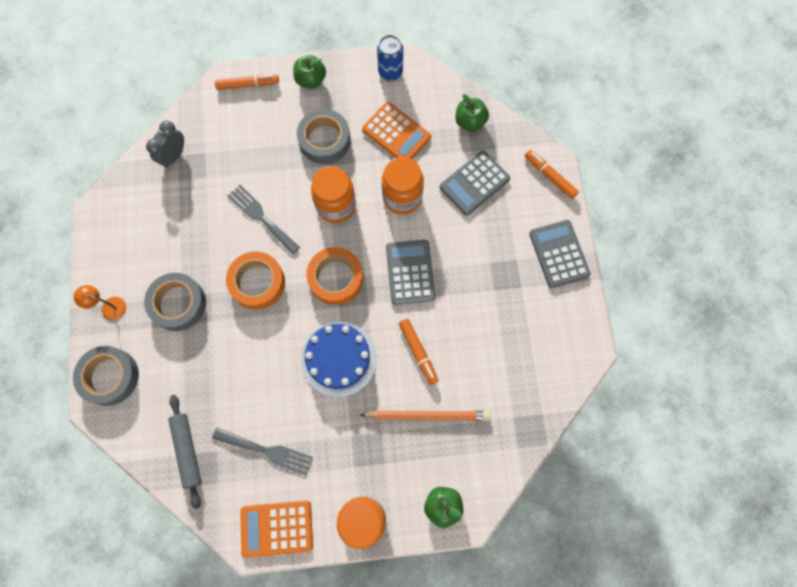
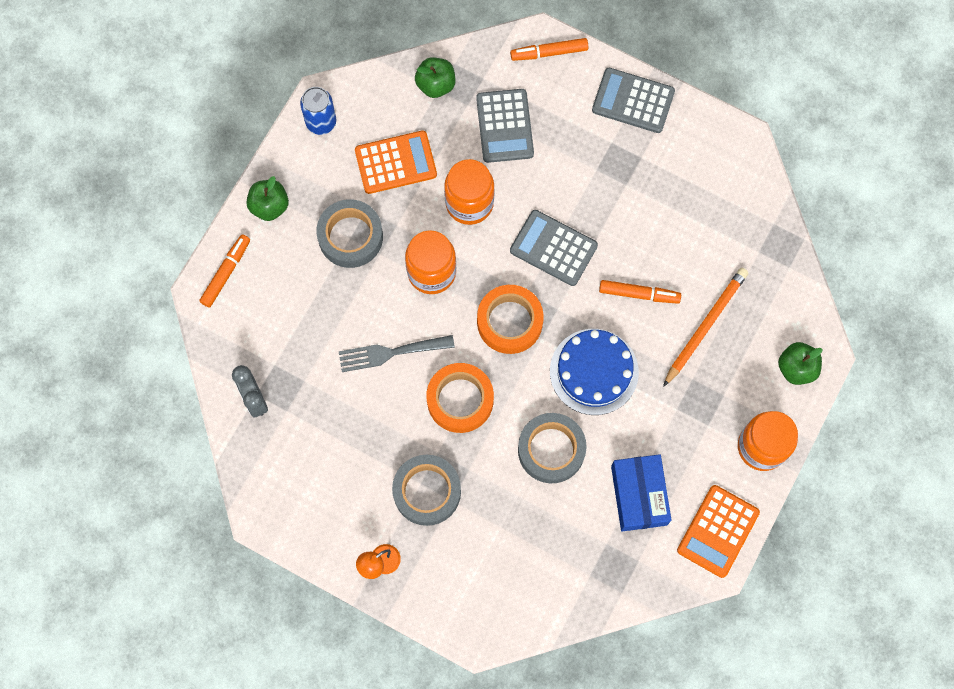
camera: 55 degrees left, 0 degrees up
grey tape [73,346,139,406] -> grey tape moved to [518,413,587,483]
grey rolling pin [168,395,202,509] -> none
grey fork [212,428,313,475] -> blue box [611,454,671,531]

